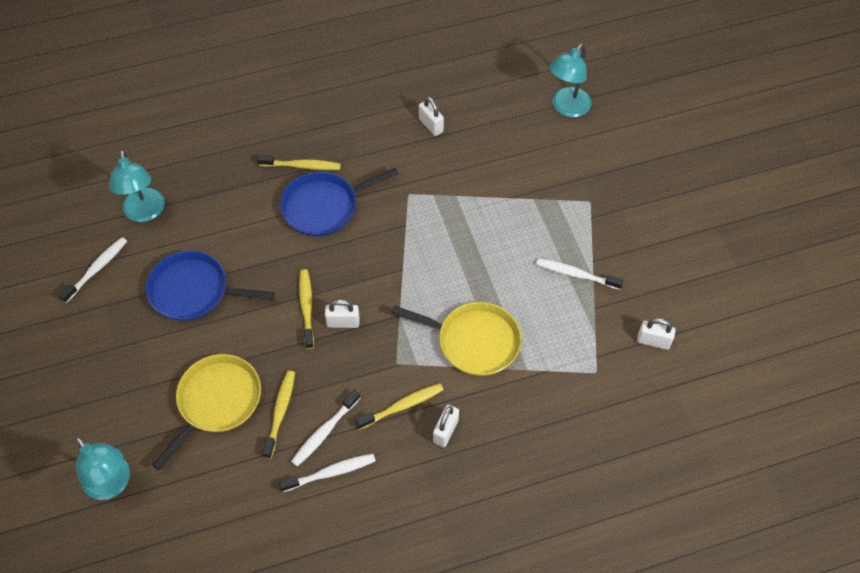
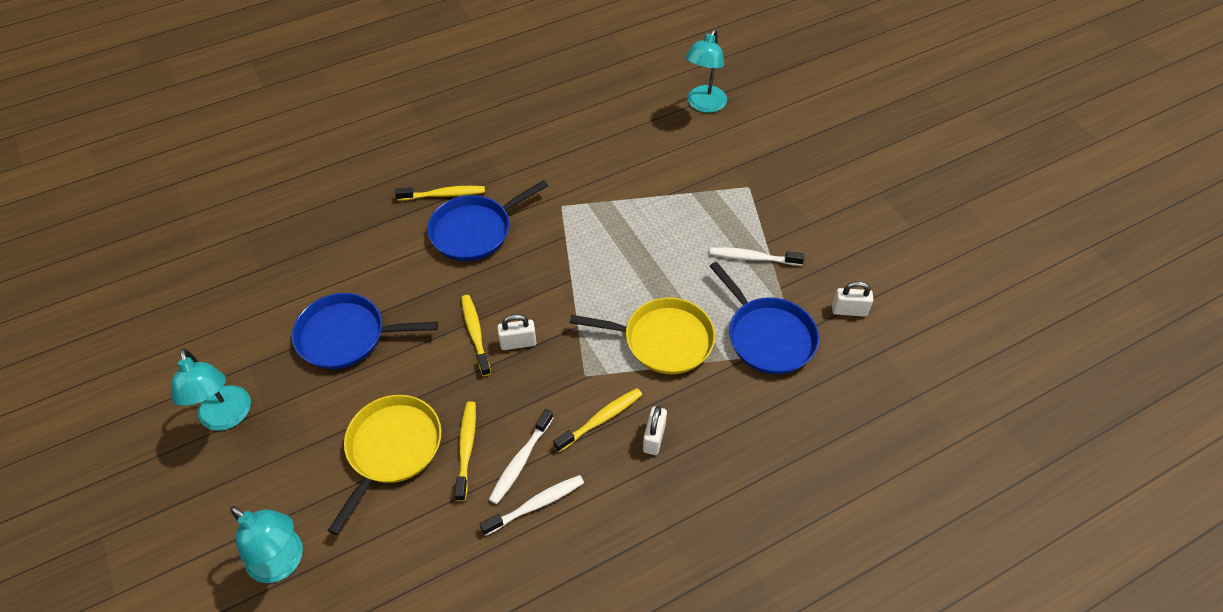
camera: 10 degrees left, 5 degrees down
white toothbrush [58,237,127,303] -> none
turquoise lamp [109,150,165,222] -> turquoise lamp moved to [171,348,251,431]
white padlock [419,97,444,136] -> none
none -> blue pan [710,262,819,374]

